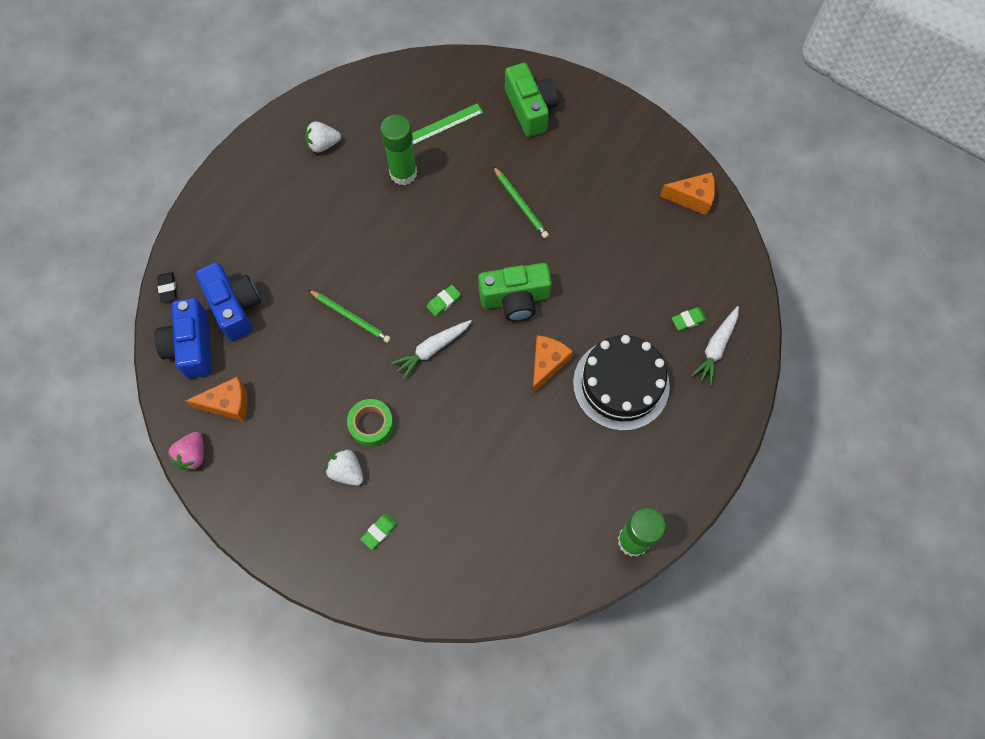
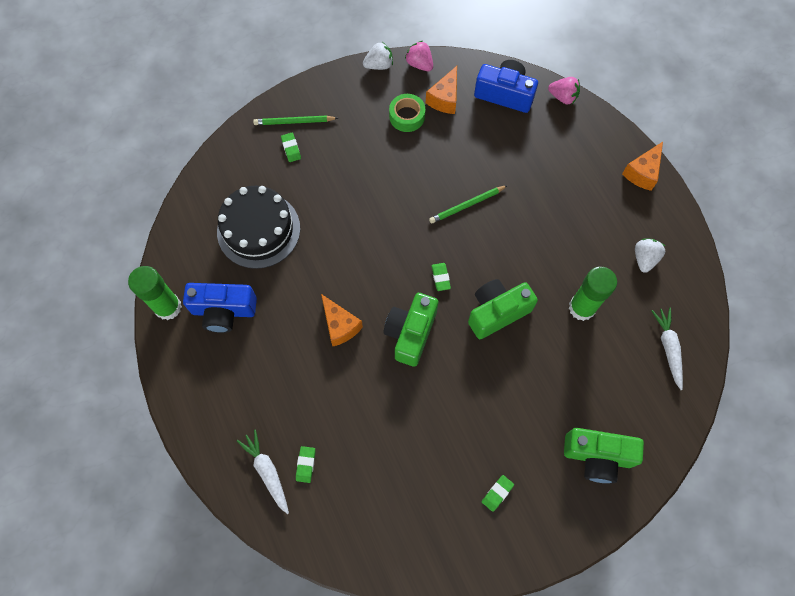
camera: 120 degrees right, 0 degrees up
black eraser [157,272,177,302] -> pink strawberry [548,77,580,105]
blue camera [196,262,261,341] -> blue camera moved to [183,283,257,333]
white strawberry [326,449,363,486] -> white strawberry moved to [363,42,393,70]
green tape [347,399,394,447] -> green tape moved to [389,94,425,132]
white carrot [391,320,472,379] -> white carrot moved to [651,308,683,390]
green ruler [412,103,483,145] -> none
green pencil [493,166,549,238] -> green pencil moved to [253,115,338,125]
black cake [573,335,670,431] -> black cake moved to [217,186,300,269]
orange cheese [660,172,715,215] -> orange cheese moved to [622,142,663,191]
none -> green camera [468,279,538,339]
none -> green eraser [482,475,514,512]

